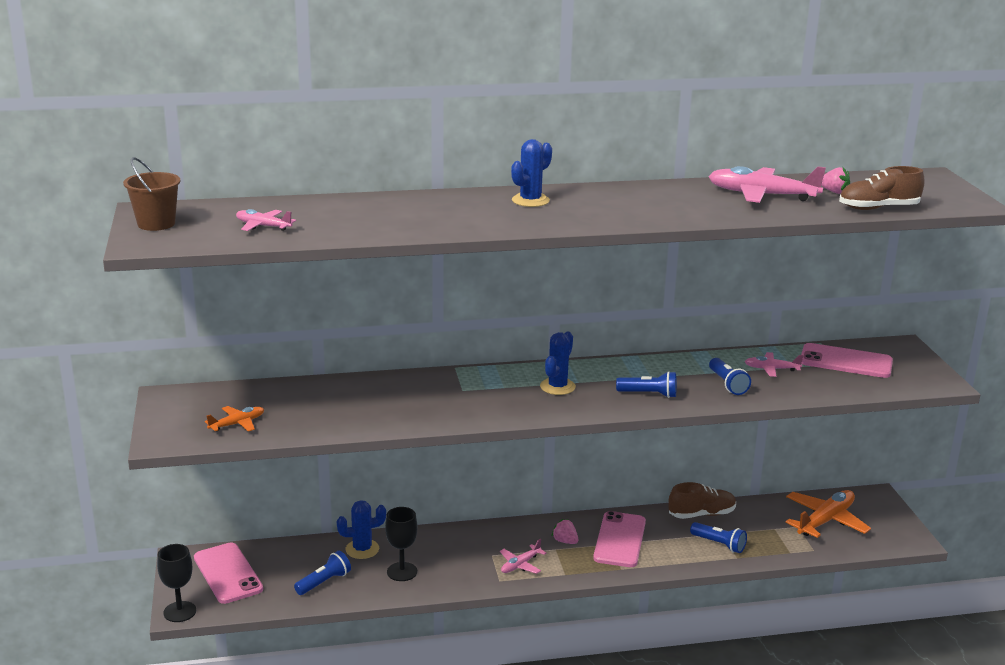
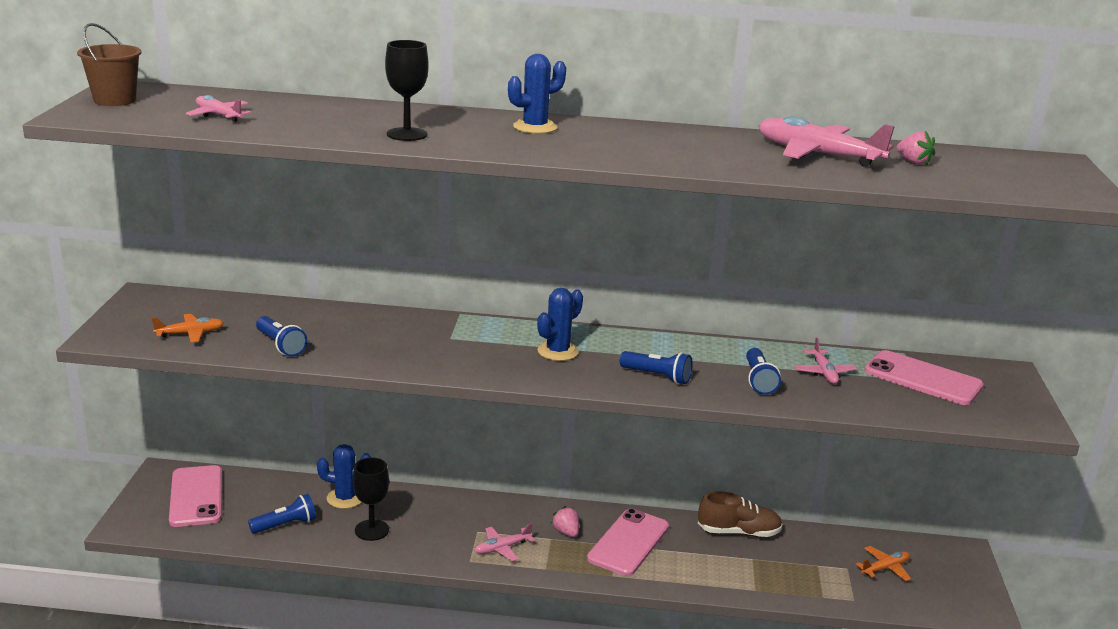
camera: 15 degrees right, 0 degrees up
black goblet [157,544,196,622] -> black goblet moved to [385,40,429,141]
blue flashlight [690,522,747,553] -> blue flashlight moved to [256,316,307,357]
pink plane [745,352,803,377] -> pink plane turned 120 degrees counterclockwise [794,337,857,384]
orange plane [786,490,871,538] -> orange plane [856,546,911,581], size x0.54
brown shoe [839,166,925,210] -> none

